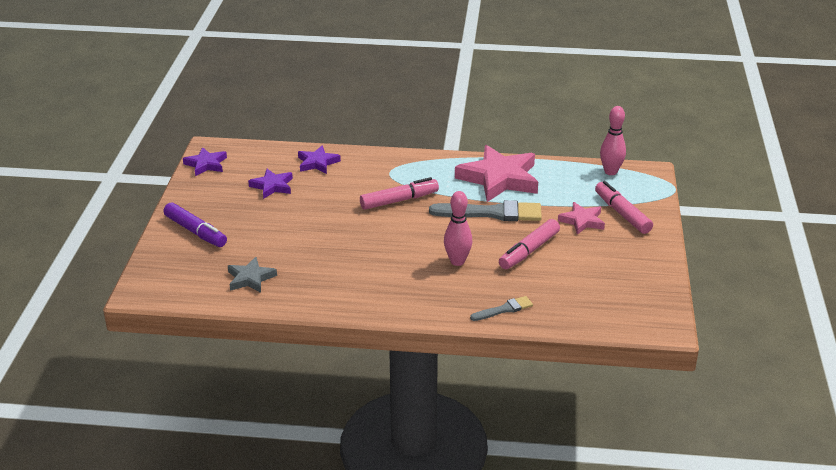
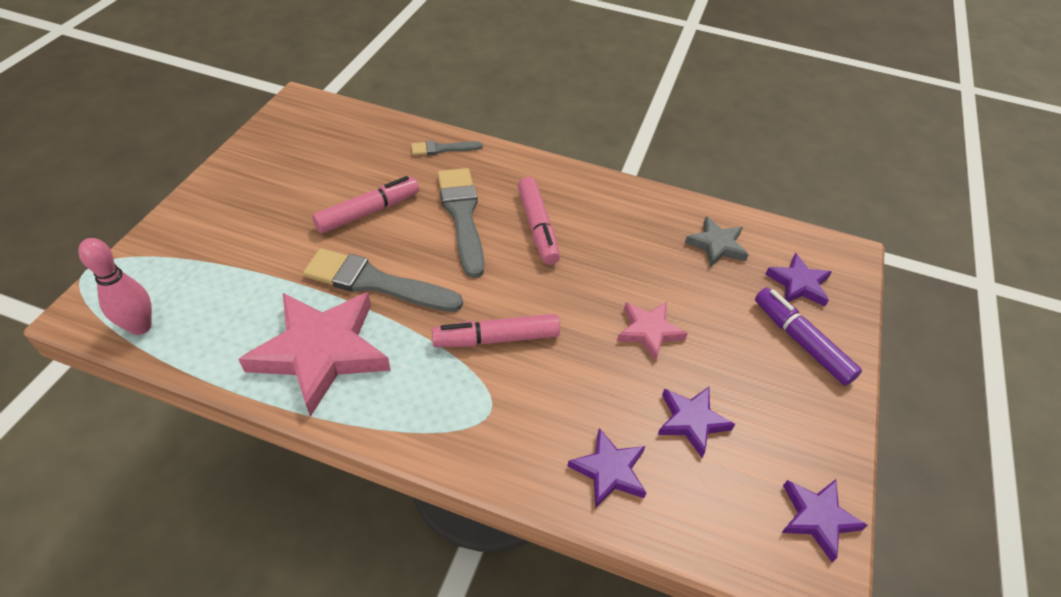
camera: 170 degrees left, 15 degrees up
pink bowling pin [444,191,472,266] -> grey brush [437,168,484,278]
pink star [558,202,605,235] -> pink star moved to [617,302,688,362]
pink marker [595,181,653,234] -> pink marker moved to [518,177,560,265]
none -> purple star [765,253,832,307]

